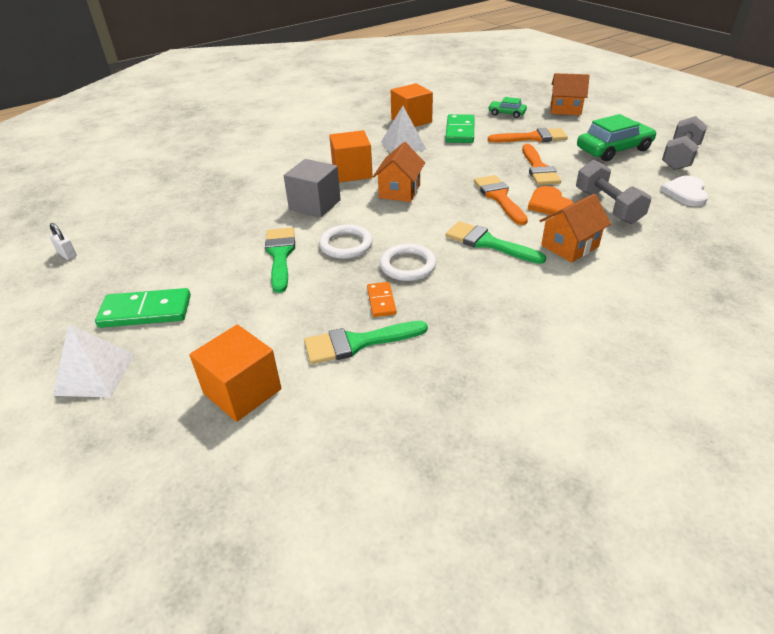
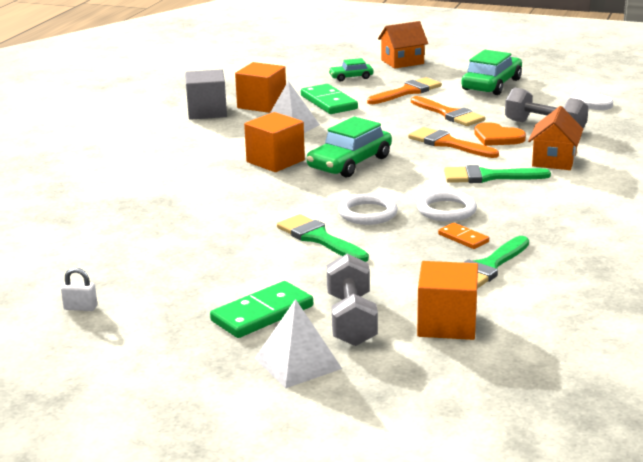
camera: 35 degrees left, 15 degrees down
grey cube [284,159,341,218] -> grey cube moved to [185,69,227,120]
orange house [373,142,425,202] -> green car [307,117,392,178]
grey dumbbell [662,116,707,170] -> grey dumbbell moved to [327,254,378,346]

